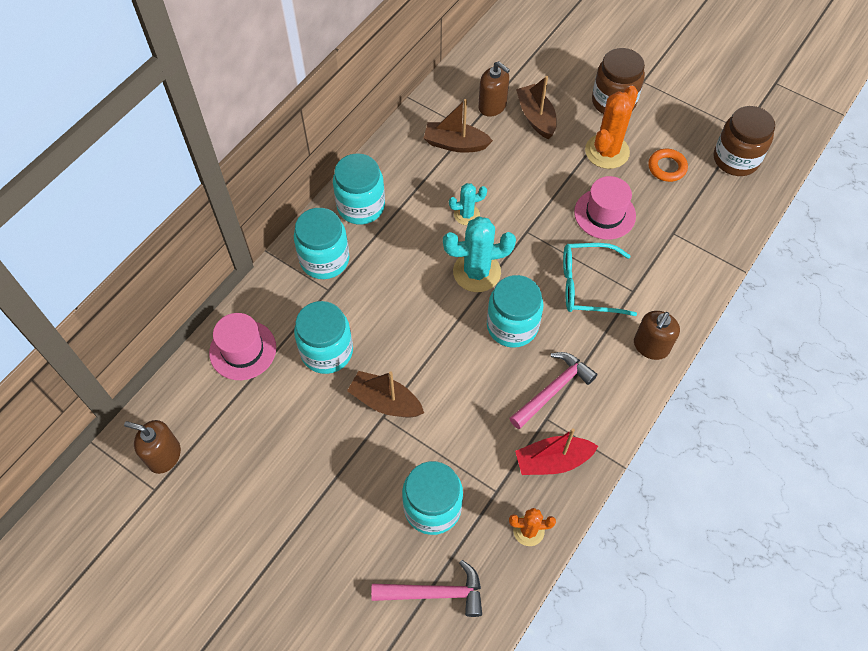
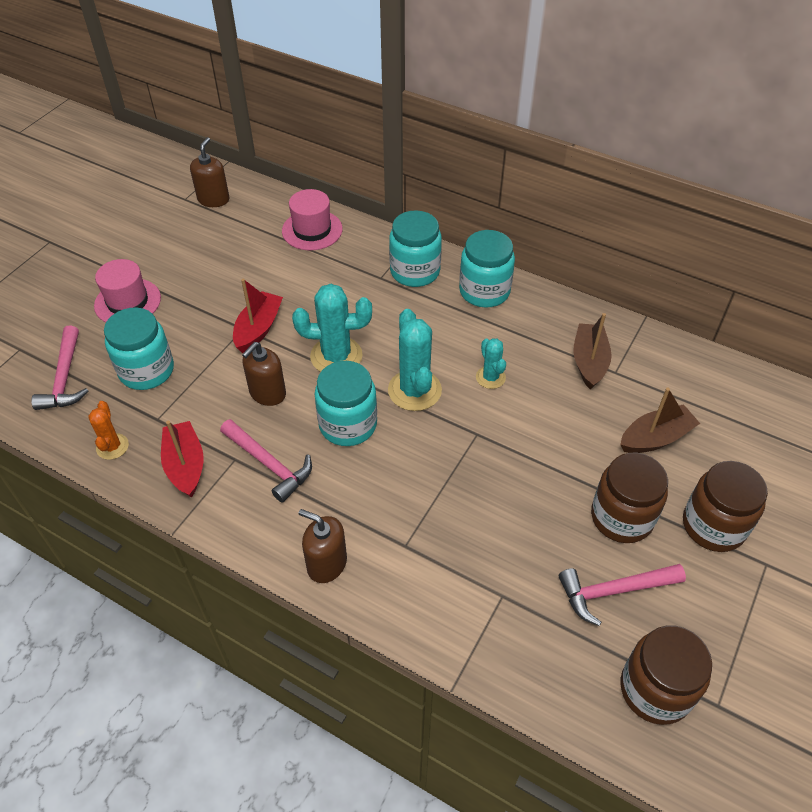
camera: 85 degrees right, 10 degrees down
turquoise jar [294,301,353,374] -> none
brown boat [347,371,424,418] -> red boat [233,279,283,353]
brown soap dispenser [478,61,510,117] -> brown soap dispenser moved to [242,342,286,406]
turquoise glasses [563,243,637,316] -> none
pink hat [574,176,636,240] -> pink hat moved to [94,259,161,322]
orange cactus [585,86,638,169] -> brown jar [591,453,668,543]
orange ring [648,149,688,182] -> pink hammer [559,564,686,626]
none -> turquoise cactus [292,284,372,372]

